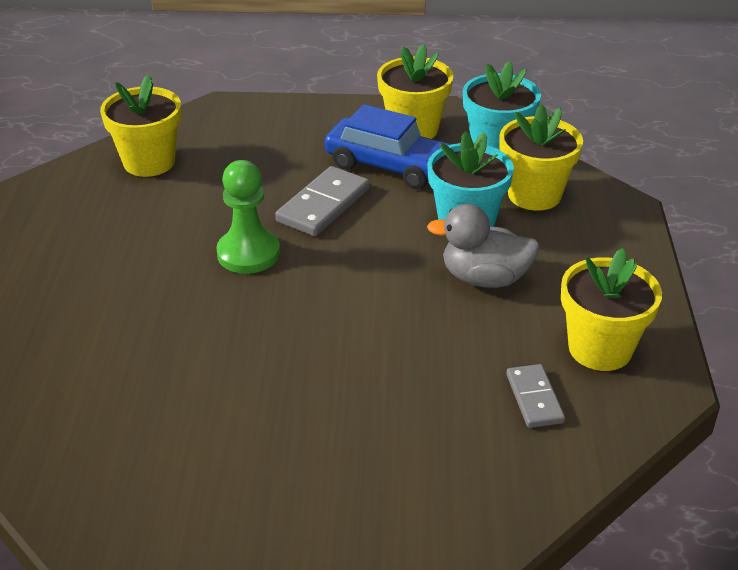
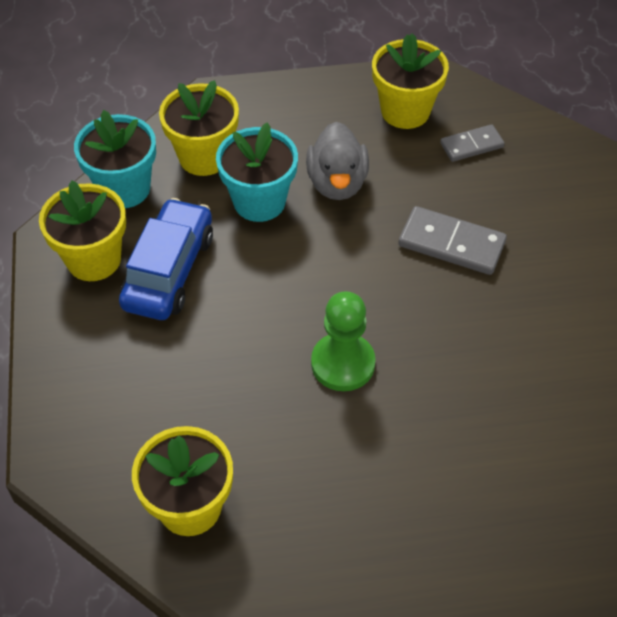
camera: 100 degrees left, 15 degrees up
grey domino [275,166,370,236] -> grey domino moved to [398,206,507,275]

